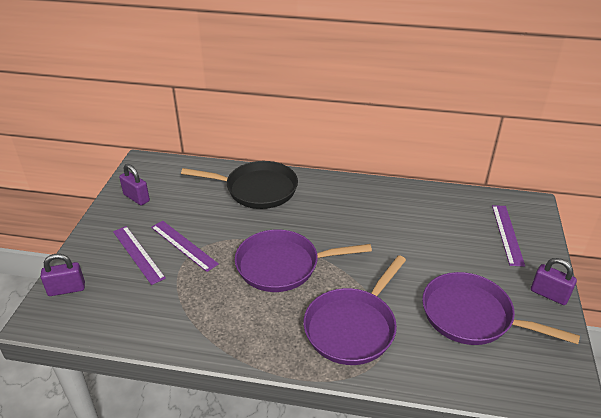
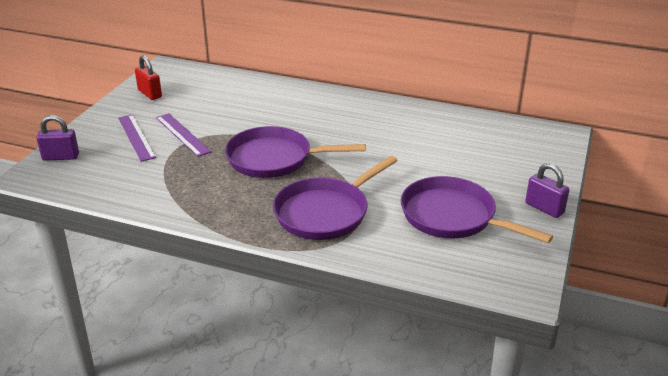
camera: 10 degrees right, 5 degrees down
purple padlock [119,164,150,206] -> red padlock [135,55,162,100]
black pan [181,161,298,209] -> none
purple ruler [492,205,525,267] -> none

